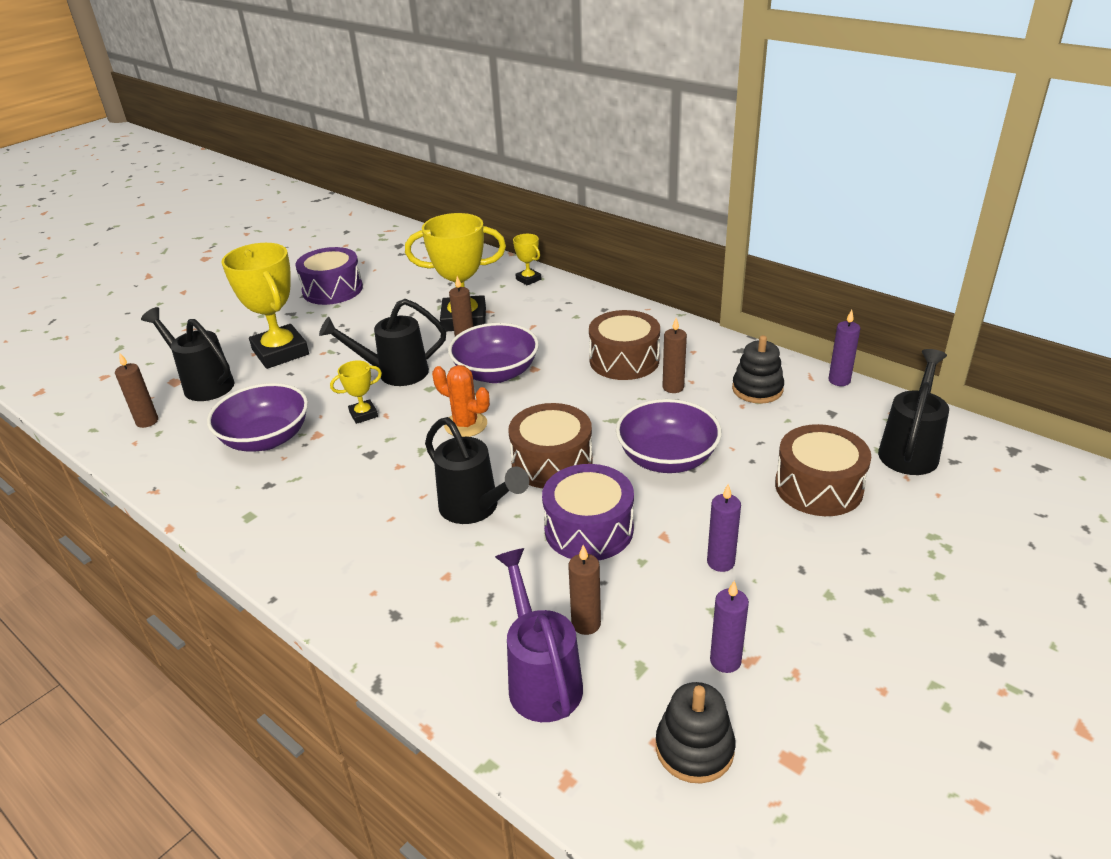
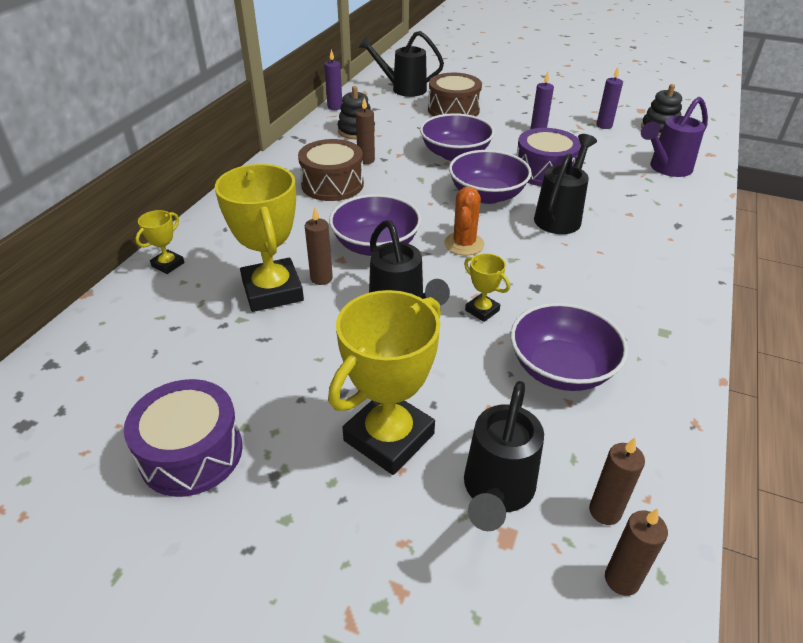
camera: 110 degrees left, 5 degrees up
brown drum [508,403,593,488] -> purple bowl [449,150,532,204]
brown candle [568,545,601,635] -> brown candle moved to [605,508,668,596]

